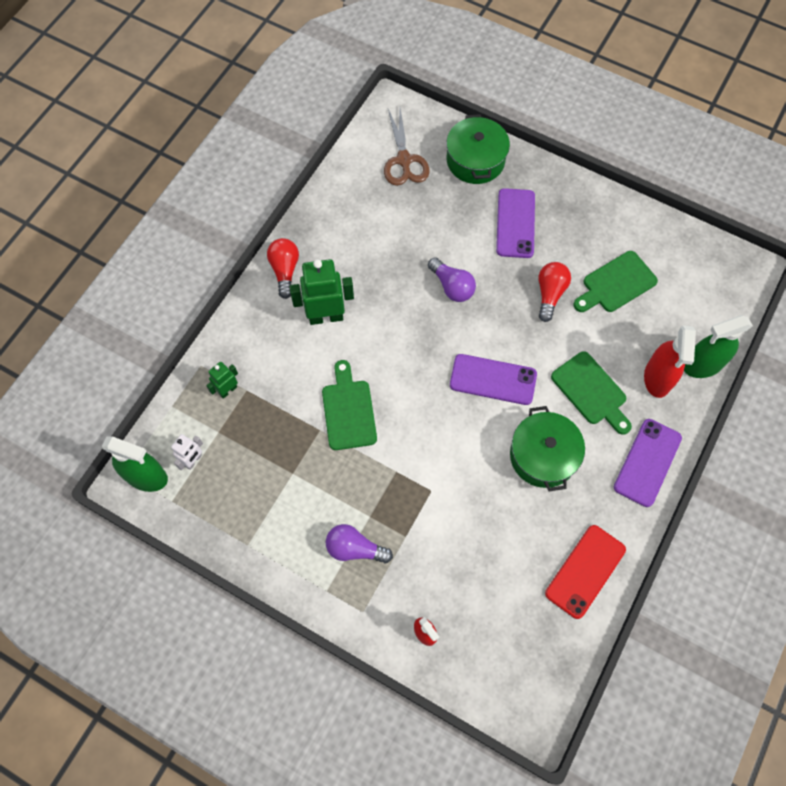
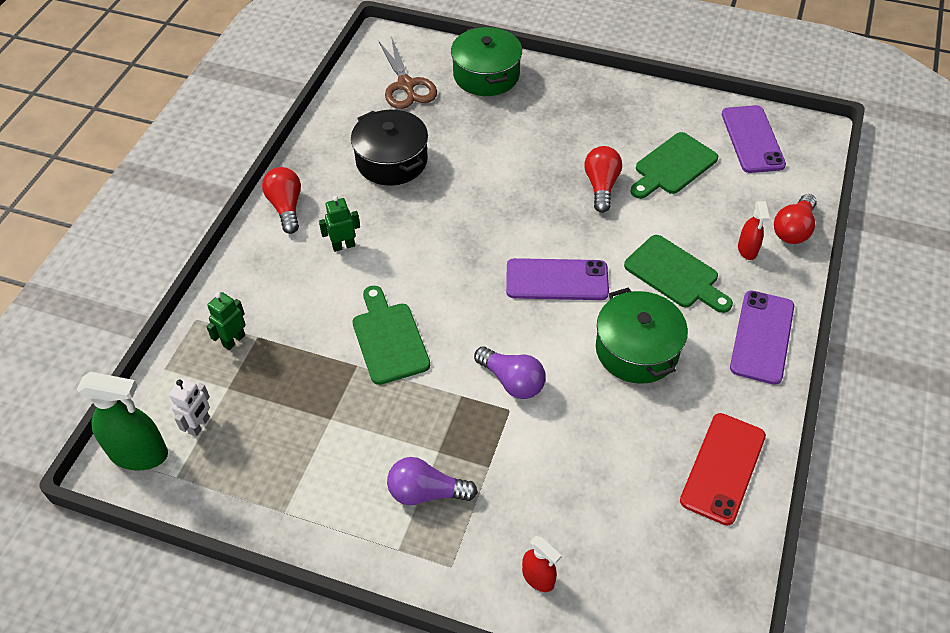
camera: 10 degrees left, 15 degrees down
green robot [290,259,354,325] -> green robot [319,196,360,252], size x0.54
purple light bulb [428,257,476,302] -> purple light bulb moved to [474,346,546,399]
purple phone [496,188,535,258] -> purple phone moved to [722,105,786,173]
red spray bottle [644,325,696,398] -> red spray bottle [738,201,770,260], size x0.56
green spray bottle [684,315,753,378] -> red light bulb [774,194,817,244]
none -> black pot [351,110,428,186]

